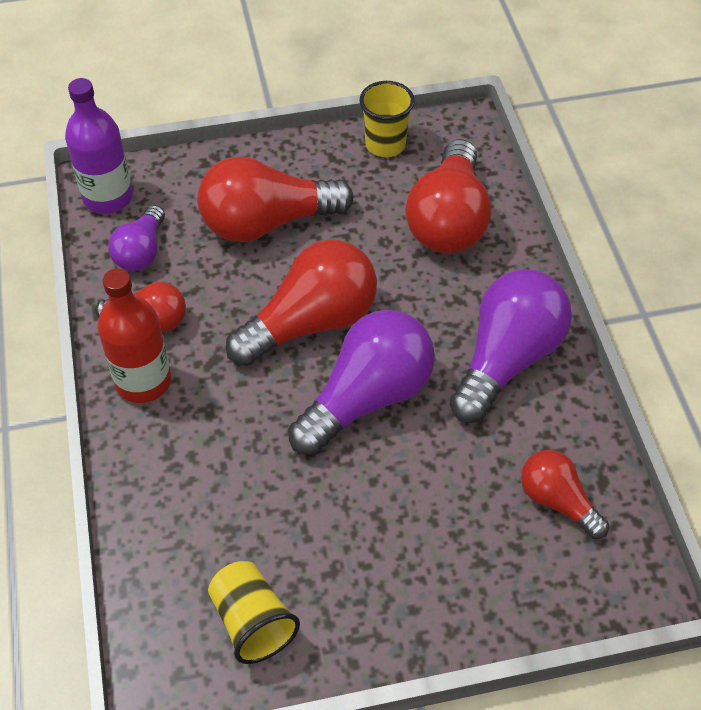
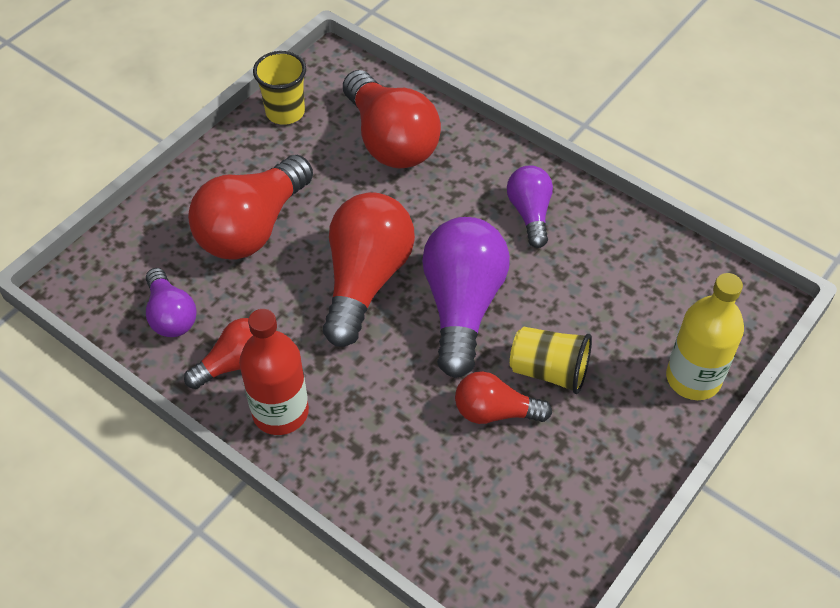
camera: 40 degrees left, 0 degrees up
purple bottle [65,78,133,214] -> none
yellow cup [208,561,300,664] -> yellow cup moved to [510,327,592,394]
purple light bulb [449,269,572,423] -> purple light bulb [507,165,553,248], size x0.56
red light bulb [521,450,609,539] -> red light bulb moved to [455,371,552,424]
none -> yellow bottle [666,273,744,400]

